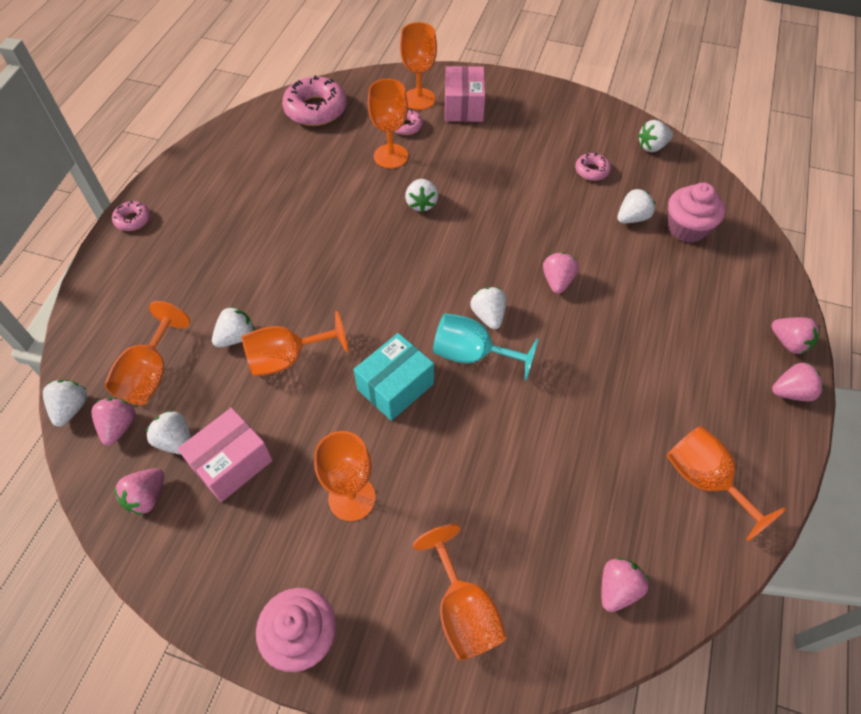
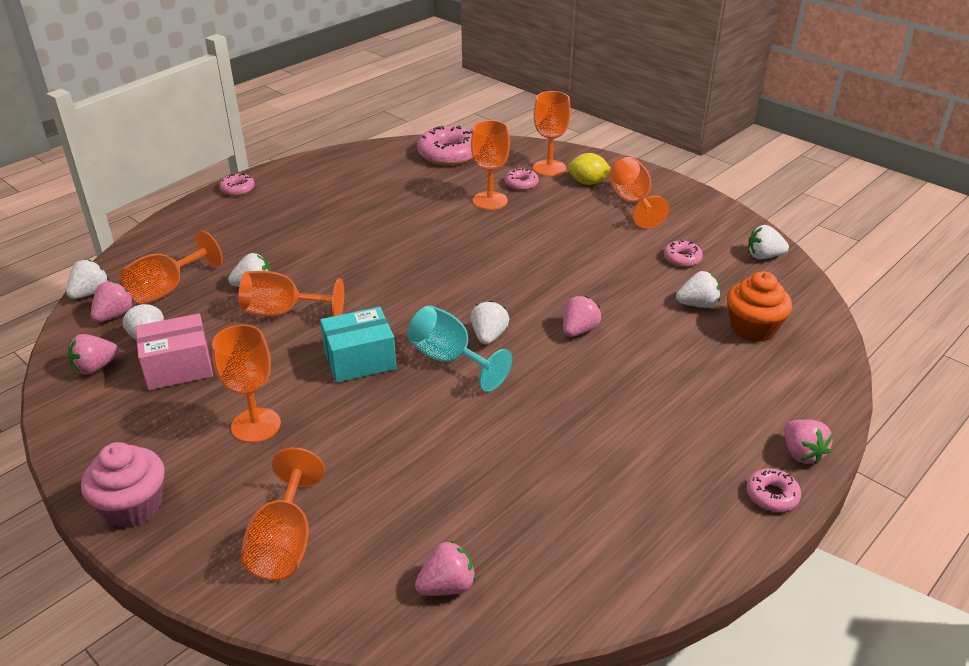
camera: 25 degrees right, 20 degrees down
white strawberry [405,179,438,213] -> none
pink box [445,66,485,122] -> yellow lemon [567,153,611,185]
orange goblet [667,426,786,541] -> orange goblet moved to [609,157,669,229]
pink cupcake [668,183,725,243] -> orange cupcake [727,271,792,342]
pink strawberry [772,363,824,401] -> pink donut [746,468,801,512]

